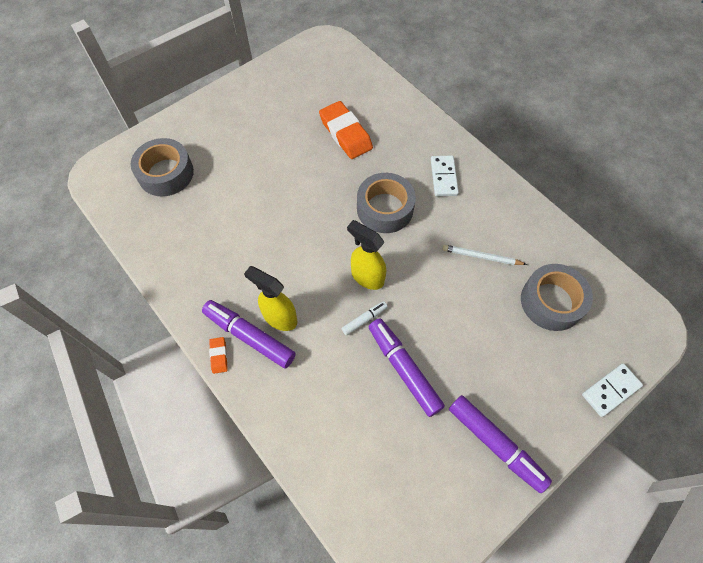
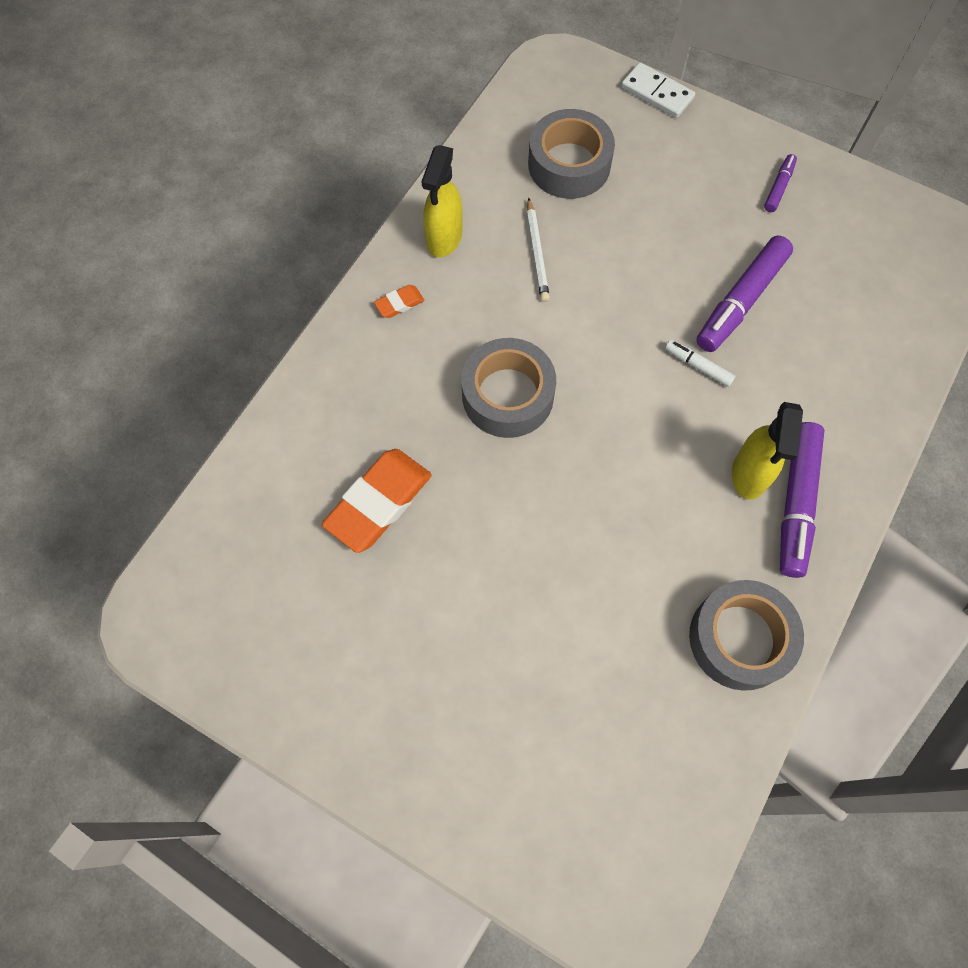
camera: 110 degrees left, 5 degrees up
grey tape [131,138,194,196] -> grey tape moved to [689,580,804,691]
orange eraser [209,337,228,374] -> orange eraser moved to [374,285,424,318]
yellow spray bottle [347,220,386,290] -> yellow spray bottle moved to [421,145,463,258]
white domino [431,156,459,196] -> none
purple marker [449,395,552,493] -> purple marker [764,154,797,212], size x0.50

